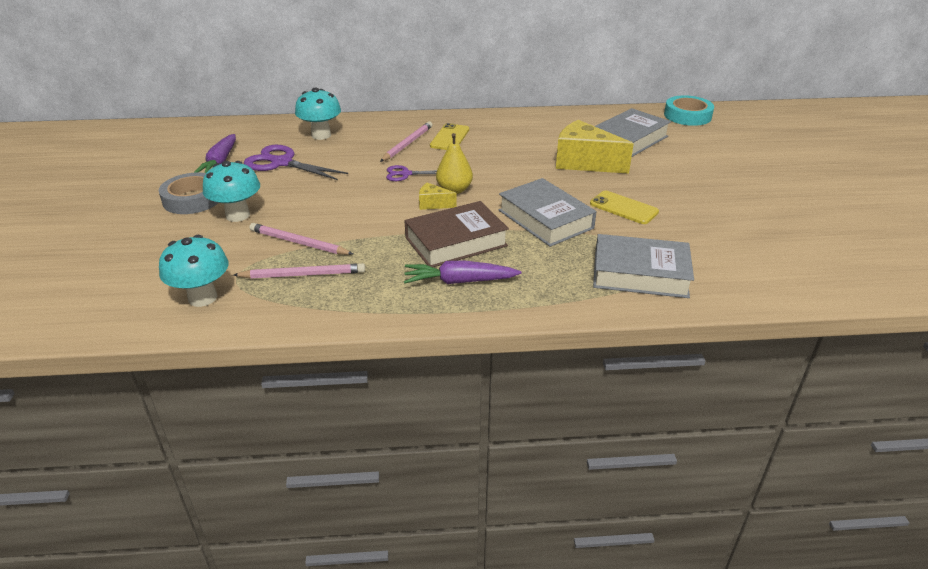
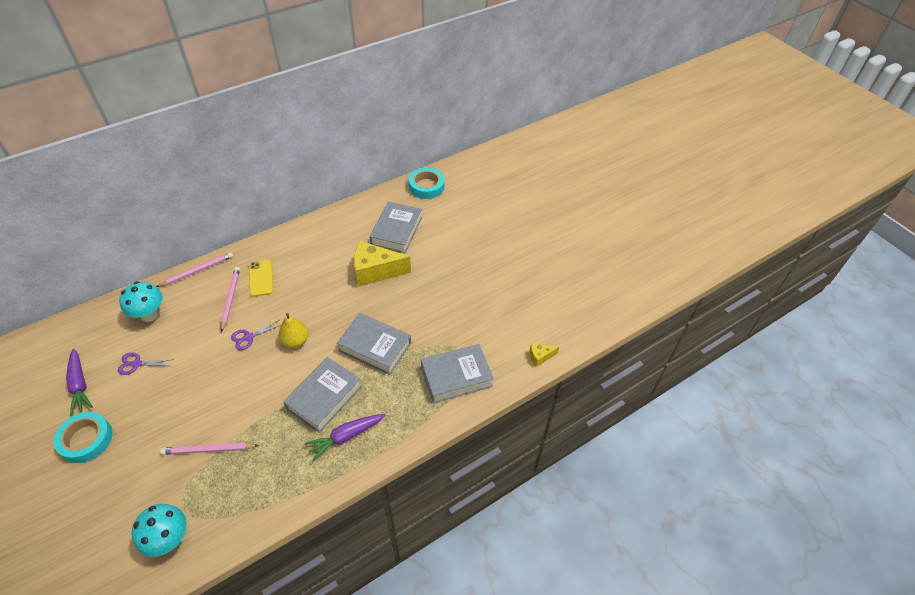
camera: 30 degrees left, 15 degrees up
grey tape [159,172,218,214] -> turquoise tape [54,412,112,463]
turquoise mushroom [203,161,260,222] -> none
pink pencil [233,263,365,279] -> pink pencil moved to [156,252,233,287]
purple scissors [244,145,348,180] -> purple scissors [118,352,174,375], size x0.56
brown book [404,201,509,267] -> grey book [283,357,362,433]
yellow cheese [419,183,457,210] -> yellow cheese moved to [530,344,559,367]
yellow phone [590,191,659,224] -> none

